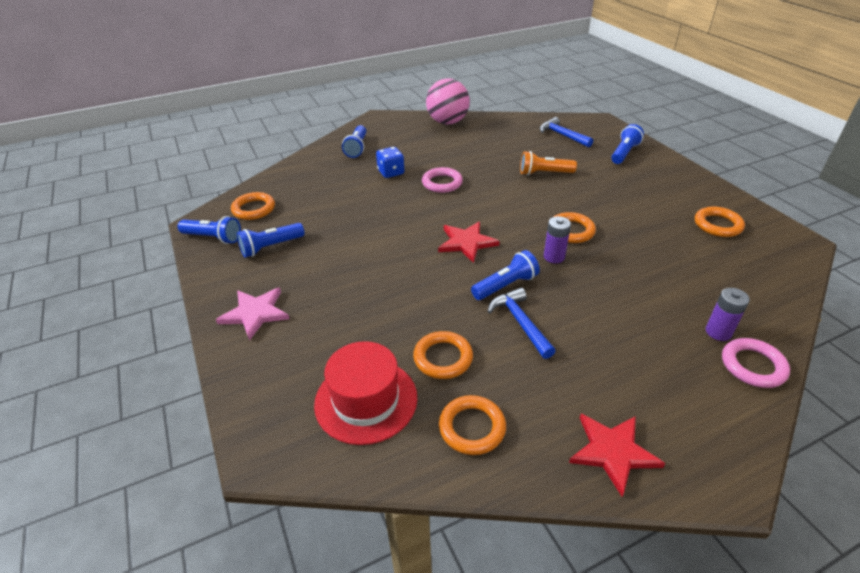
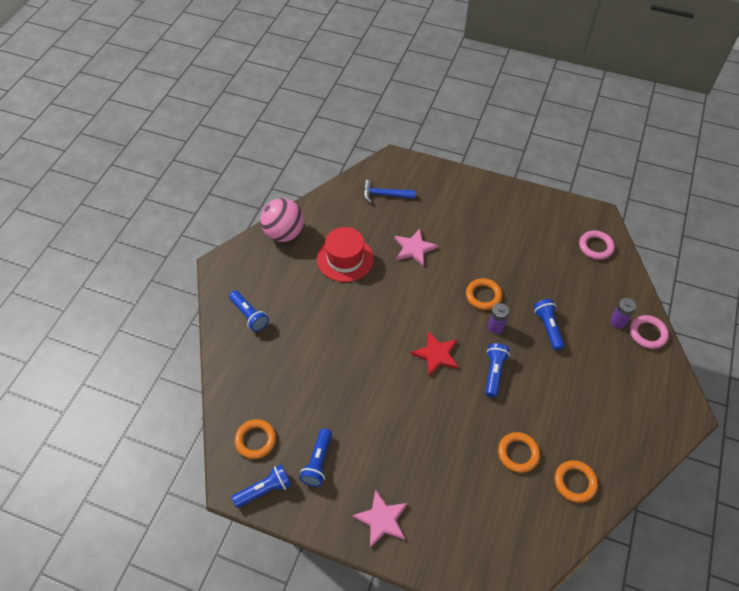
camera: 45 degrees left, 15 degrees up
red hat [314,341,417,445] -> red hat moved to [317,227,374,282]
blue dice [376,147,404,178] -> none
pink ring [422,167,463,193] -> pink ring moved to [579,230,615,260]
blue hammer [488,288,556,359] -> none
orange flashlight [520,151,577,175] -> pink star [394,229,438,267]
red star [569,414,665,496] -> none
blue flashlight [611,124,644,164] -> blue flashlight moved to [533,299,565,350]
orange ring [695,206,745,237] -> none

